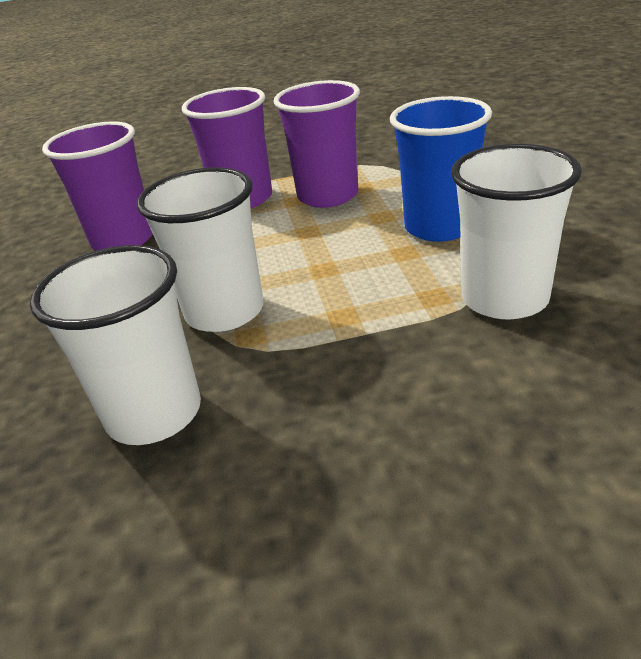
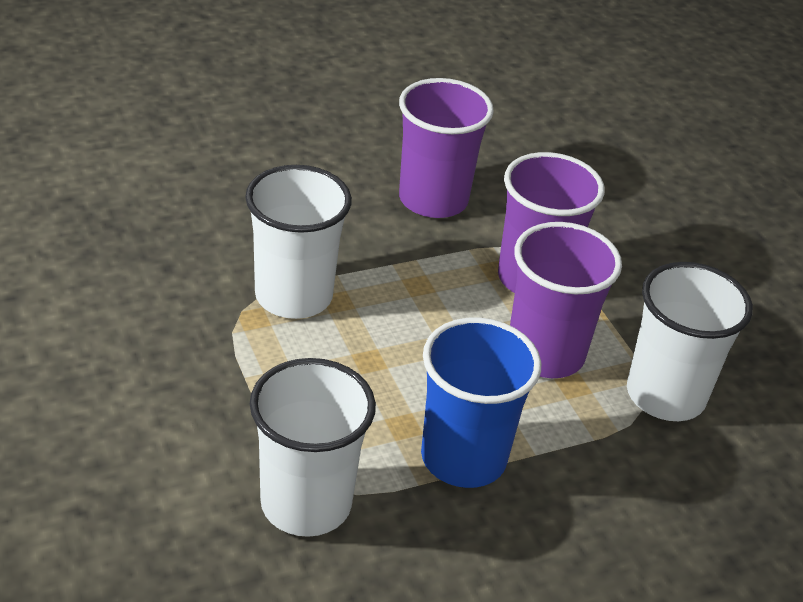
camera: 70 degrees right, 5 degrees up
white cup [30,245,201,445] -> white cup moved to [627,262,753,421]

